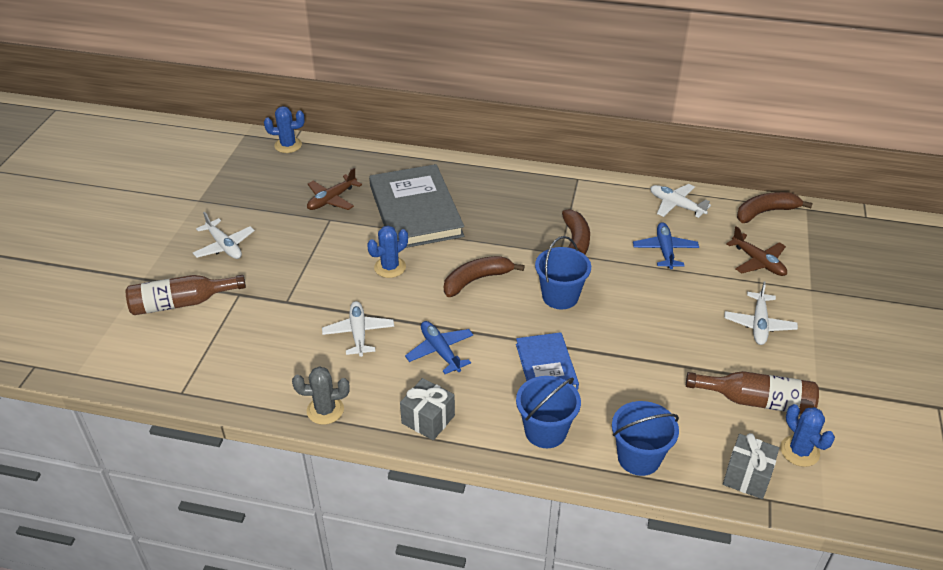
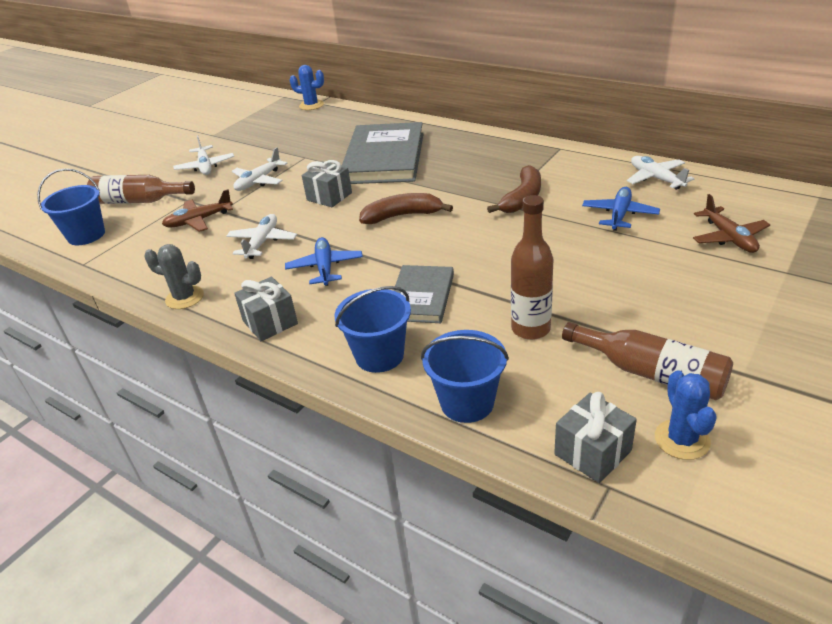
camera: 25 degrees right, 5 degrees down
brown plane [307,168,362,210] -> brown plane moved to [162,189,233,232]
blue cactus [367,226,408,278] -> grey gift [302,160,352,207]
blue book [516,332,579,390] -> grey book [393,265,454,323]
blue bucket [535,236,591,309] -> blue bucket moved to [37,168,105,245]
white plane [724,281,798,345] -> white plane moved to [232,147,288,191]
brown banana [737,192,813,223] -> none
none -> brown bottle [511,195,553,340]

